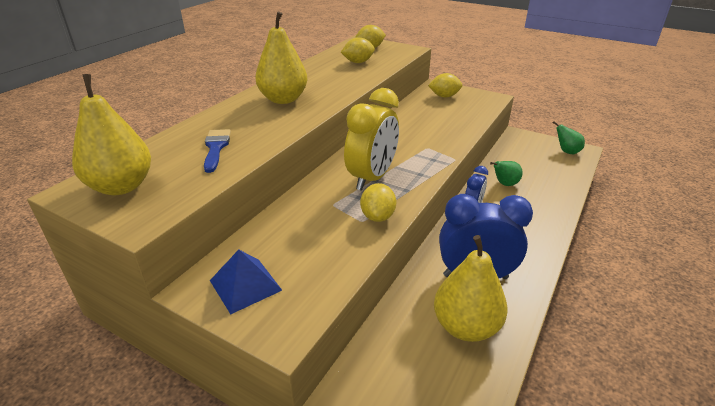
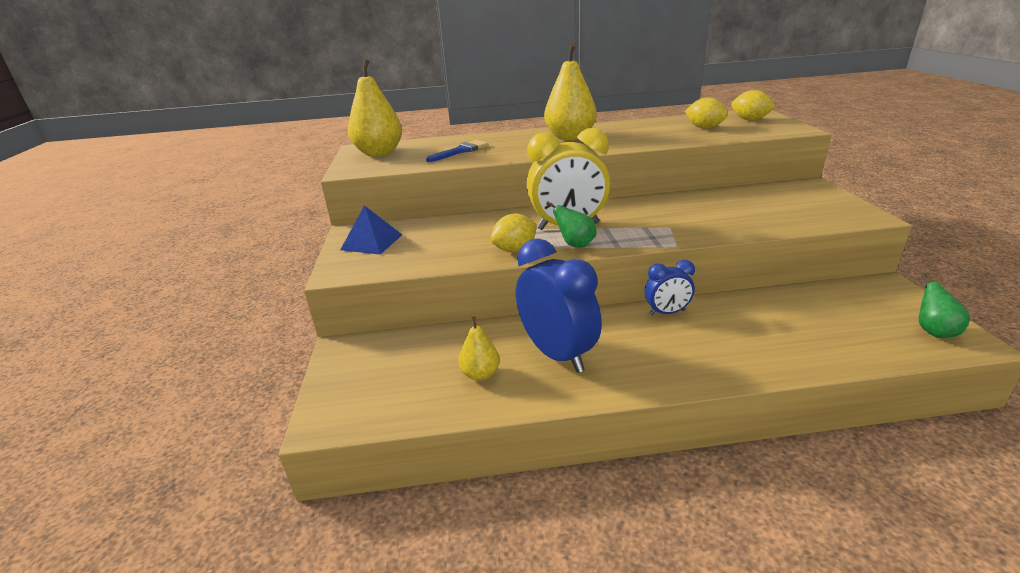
camera: 55 degrees right, 5 degrees down
yellow lemon [428,73,462,98] -> none
yellow pear [434,235,507,342] -> yellow pear [458,316,500,381], size x0.53
green pear [490,161,523,186] -> green pear moved to [546,201,596,248]

